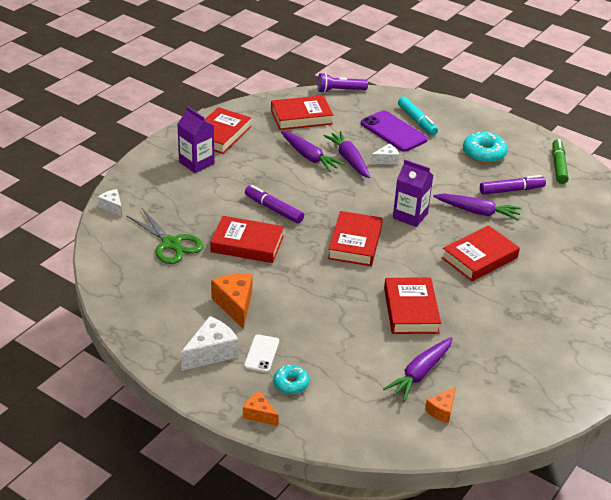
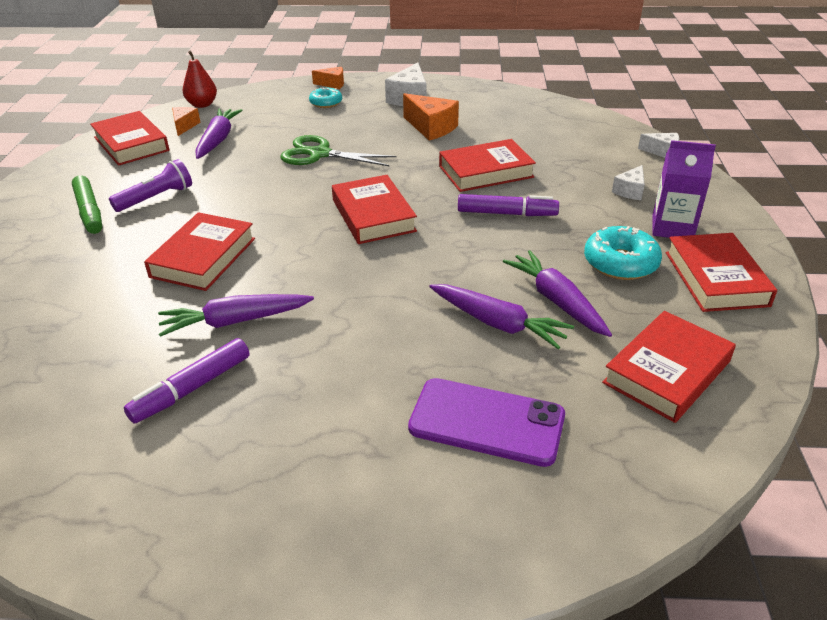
camera: 150 degrees right, 0 degrees up
green scissors [126,208,203,264] -> green scissors moved to [280,135,396,167]
white phone [244,334,279,373] -> none
purple carrot [281,131,344,172] -> purple carrot turned 45 degrees clockwise [503,250,612,337]
purple flashlight [318,73,368,93] -> purple flashlight moved to [109,159,192,212]
white cheese [371,144,399,164] -> white cheese moved to [612,165,645,200]
red book [384,278,441,334] -> red book moved to [90,111,169,166]
purple carton [393,159,433,227] -> none
turquoise marker [398,97,438,135] -> none
turquoise donut [463,132,507,163] -> turquoise donut moved to [584,226,662,280]
green marker [552,139,568,184] -> green marker moved to [72,175,102,234]
none -> red pear [183,50,217,108]

